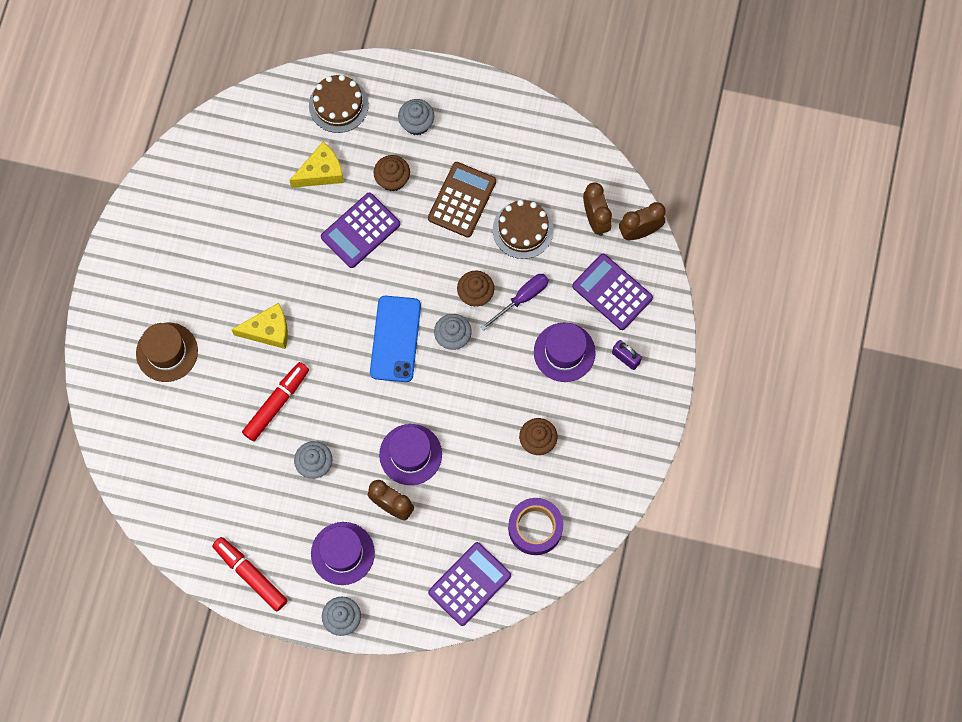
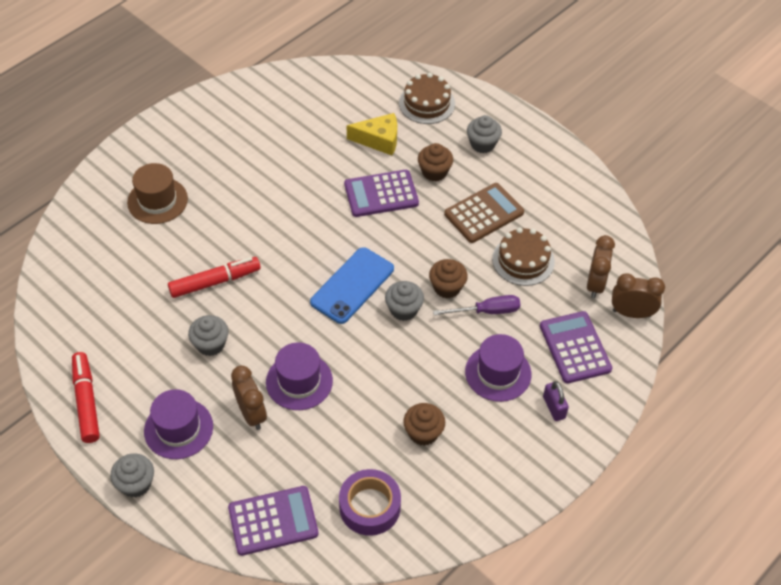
camera: 30 degrees right, 20 degrees down
yellow cheese [231,303,288,349] -> none

